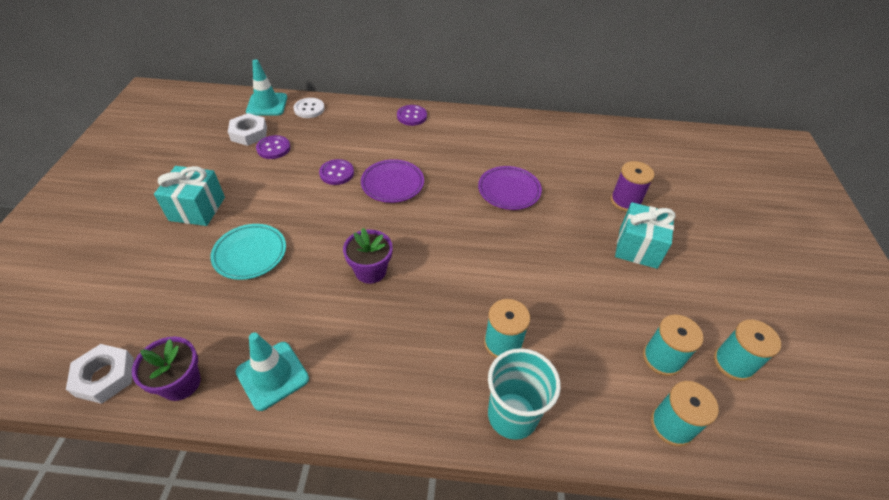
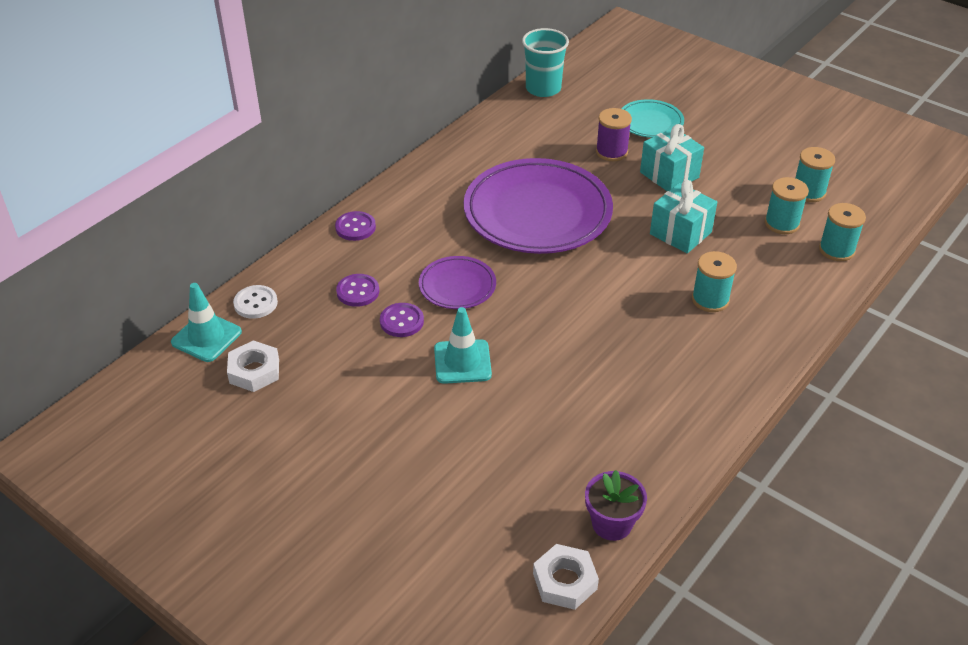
camera: 55 degrees left, 5 degrees down
turquoise gift [154,166,225,226] -> turquoise gift moved to [650,180,717,253]
turquoise plate [210,224,286,280] -> turquoise plate moved to [621,99,684,138]
turquoise traffic cone [236,333,309,411] -> turquoise traffic cone moved to [434,307,492,384]
purple button [256,135,290,159] -> purple button moved to [336,274,379,307]
purple flower pot [343,228,393,284] -> none
purple plate [478,166,542,210] -> purple plate [464,158,613,254], size x2.06
turquoise cup [488,348,561,440] -> turquoise cup moved to [522,28,569,97]

